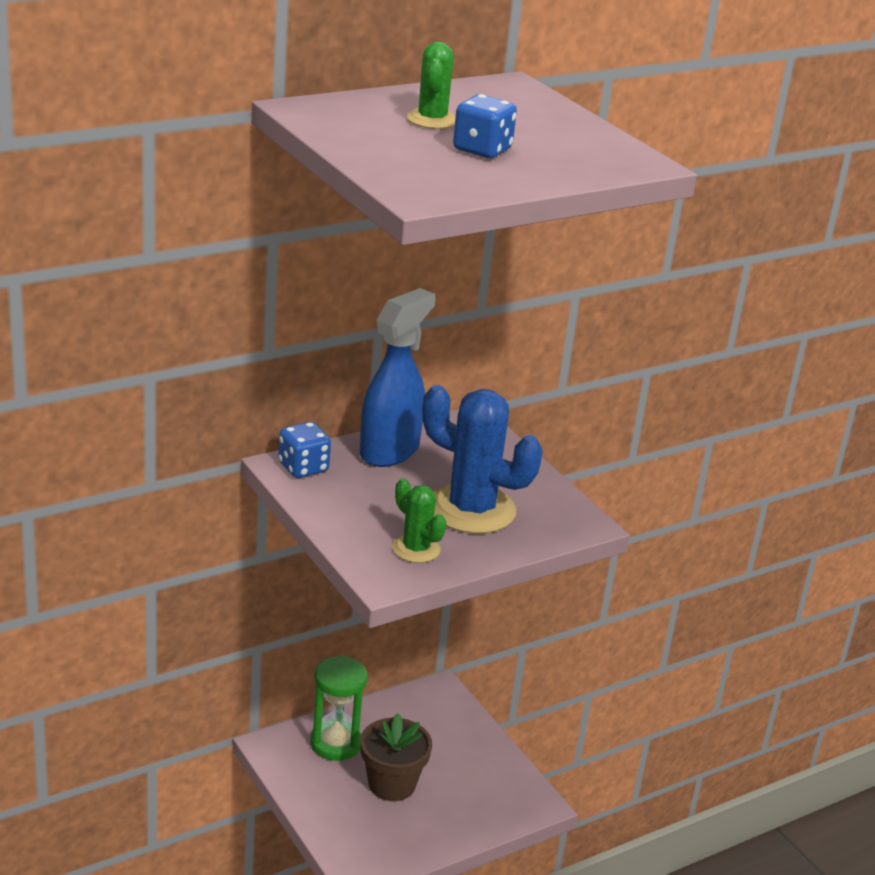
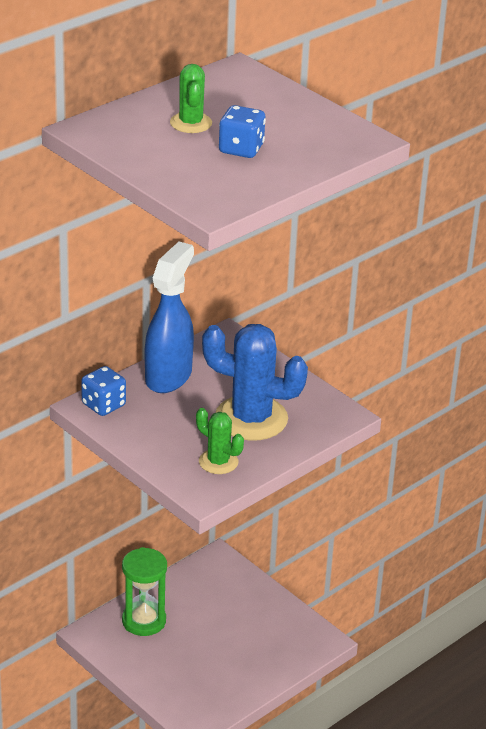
camera: 10 degrees left, 5 degrees up
brown flower pot [360,713,432,801] -> none

